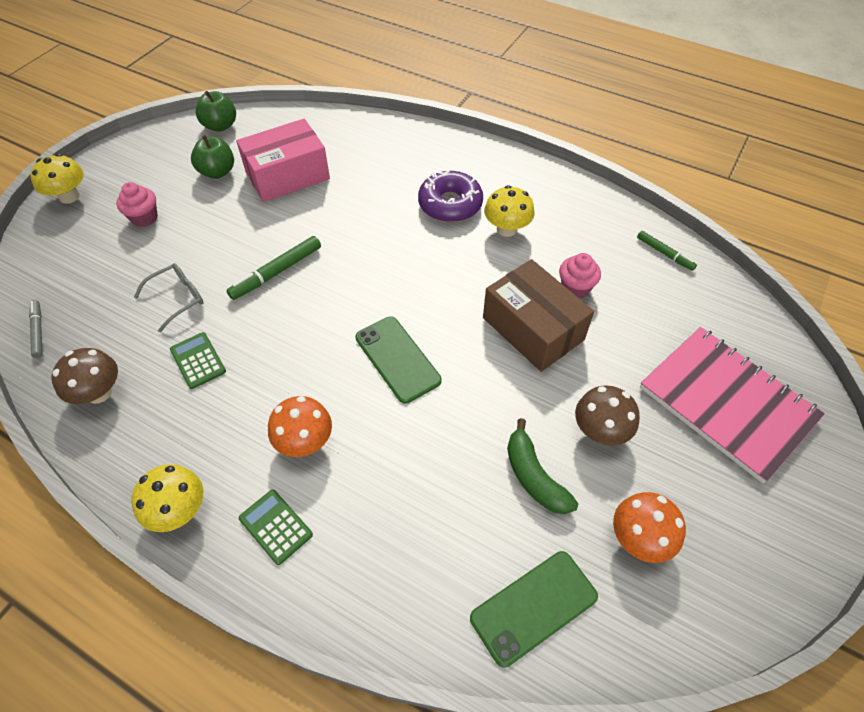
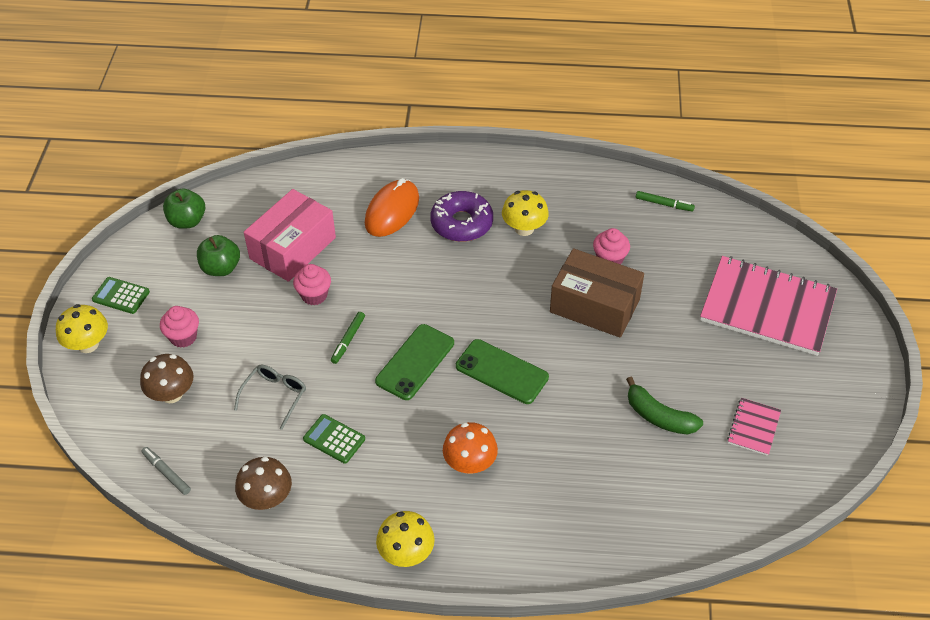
camera: 25 degrees left, 5 degrees down
green marker [226,236,321,300] -> green marker [331,312,365,364], size x0.63
green calculator [239,490,313,565] -> green calculator moved to [92,277,150,314]
green phone [470,551,598,668] -> green phone moved to [375,324,454,400]
brown mushroom [575,385,640,445] -> brown mushroom moved to [140,354,193,403]
orange mushroom [613,492,686,563] -> pink notebook [727,398,781,456]
none -> pink cupcake [293,264,331,305]
none -> orange mouse [365,178,419,237]

